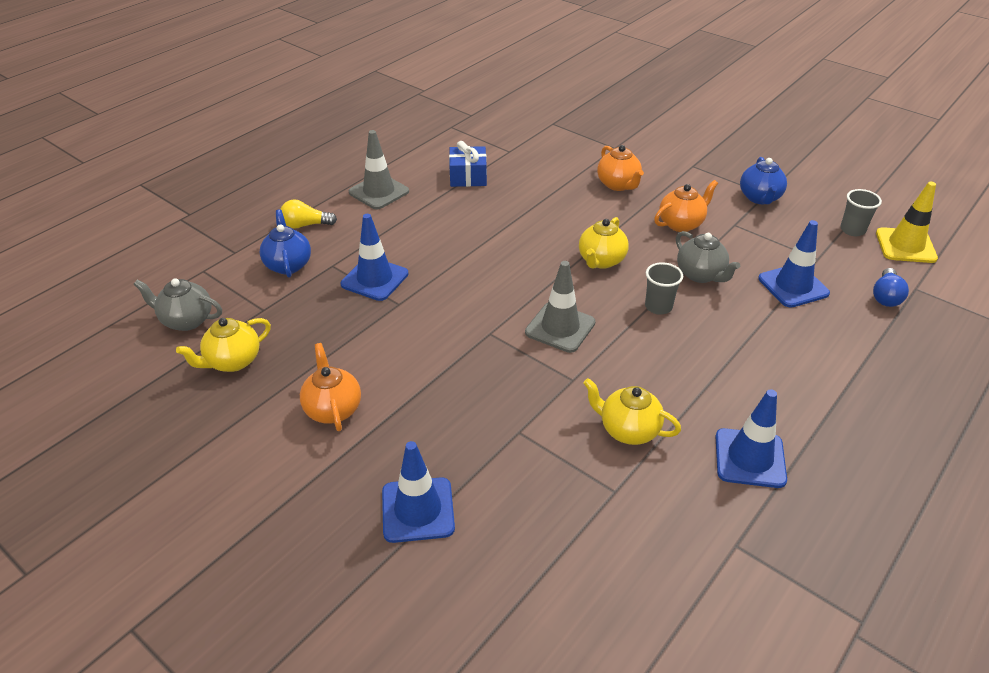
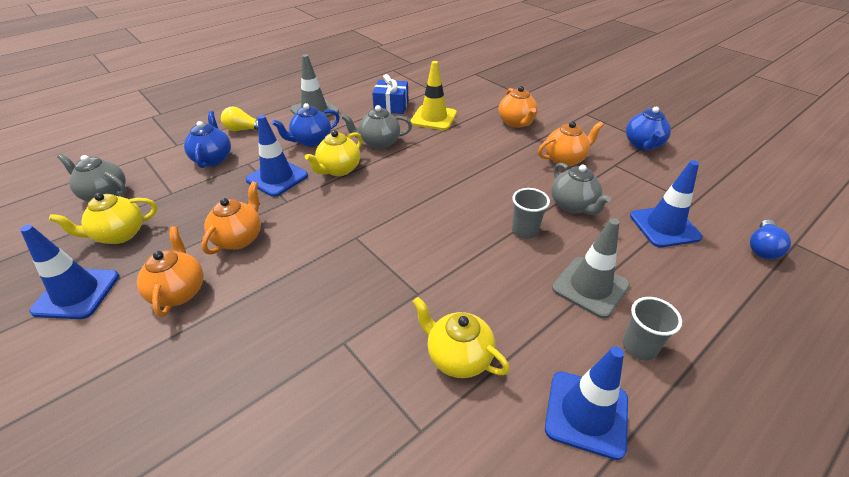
camera: 10 degrees right, 0 degrees up
blue traffic cone [382,441,455,543] -> blue traffic cone moved to [20,225,119,319]
grey traffic cone [525,261,596,353] -> grey traffic cone moved to [552,218,630,318]
yellow teapot [579,217,629,269] -> yellow teapot moved to [305,130,362,176]
grey cup [840,189,882,236] -> grey cup moved to [622,297,682,360]
yellow traffic cone [876,181,938,263] -> yellow traffic cone moved to [411,61,457,130]
none -> orange teapot [202,181,261,255]
none -> blue teapot [272,103,340,147]
none -> grey teapot [341,105,412,149]

